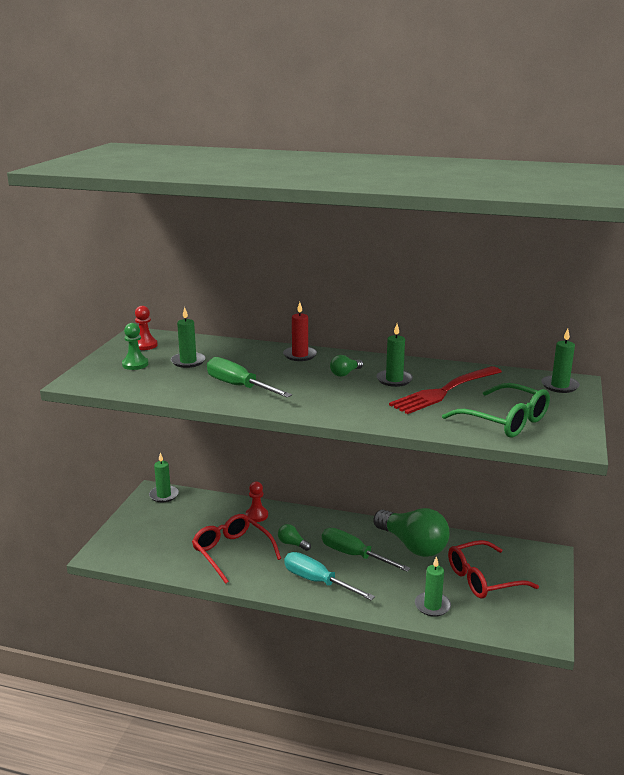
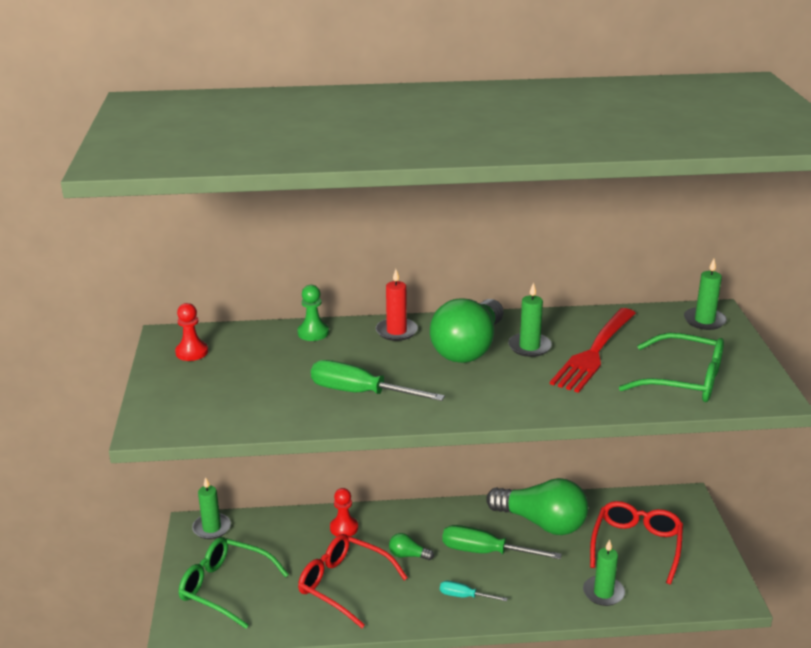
camera: 20 degrees left, 5 degrees up
green pawn [122,323,148,370] -> green pawn moved to [297,285,329,341]
green candle [171,307,206,368] -> none
turquoise screwdriver [284,552,375,600] -> turquoise screwdriver [440,581,508,602], size x0.55
green light bulb [330,355,363,377] -> green light bulb [430,298,503,363], size x2.38
red glasses [448,540,539,599] -> red glasses turned 150 degrees clockwise [590,501,683,585]
none -> green glasses [179,537,289,629]

